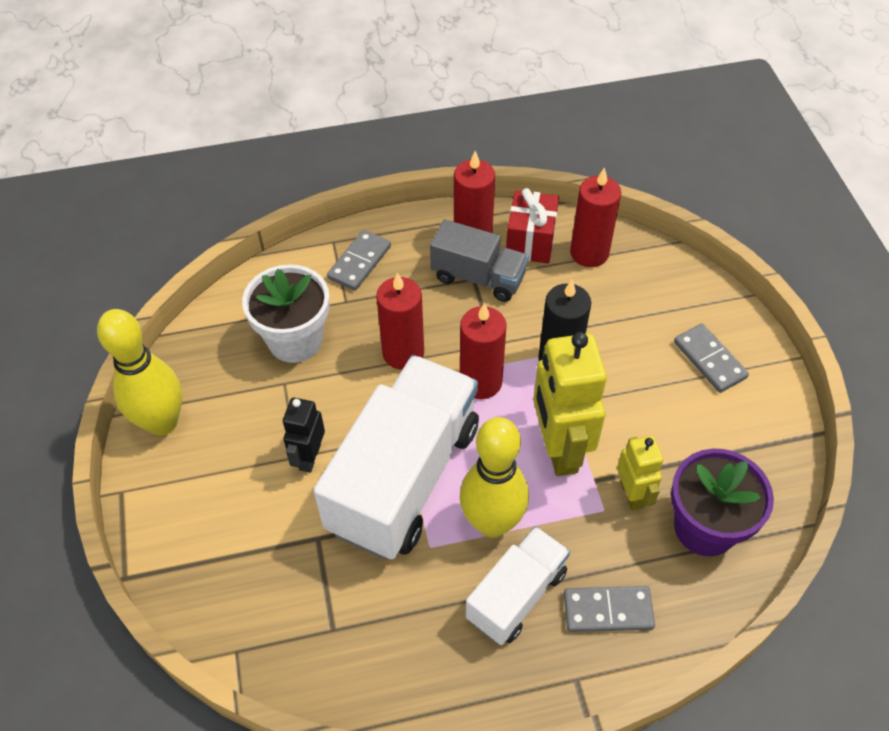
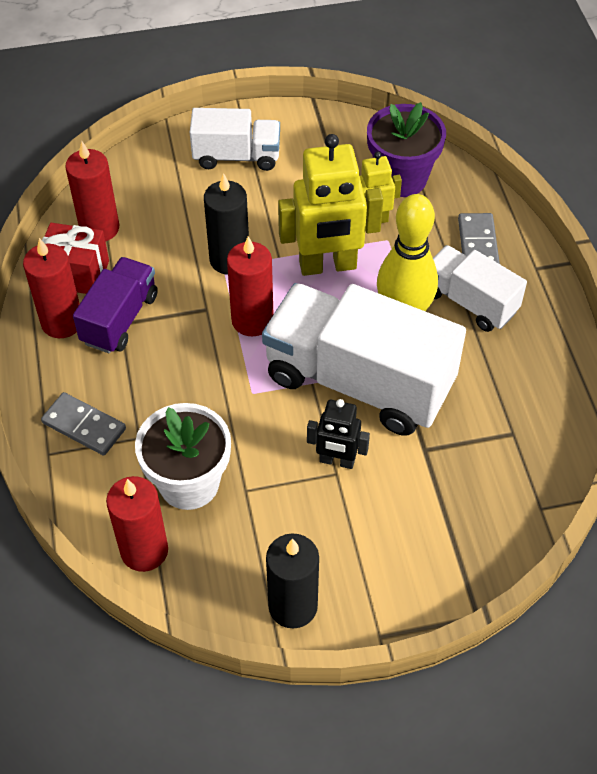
camera: 90 degrees left, 0 degrees up
yellow bowling pin [97,309,182,436] -> black candle [266,533,319,628]
red candle [376,272,424,370] -> red candle moved to [106,476,168,572]
grey truck [430,219,529,302] -> purple truck [73,257,158,353]
grey domino [674,324,749,393] -> white truck [190,108,280,171]

